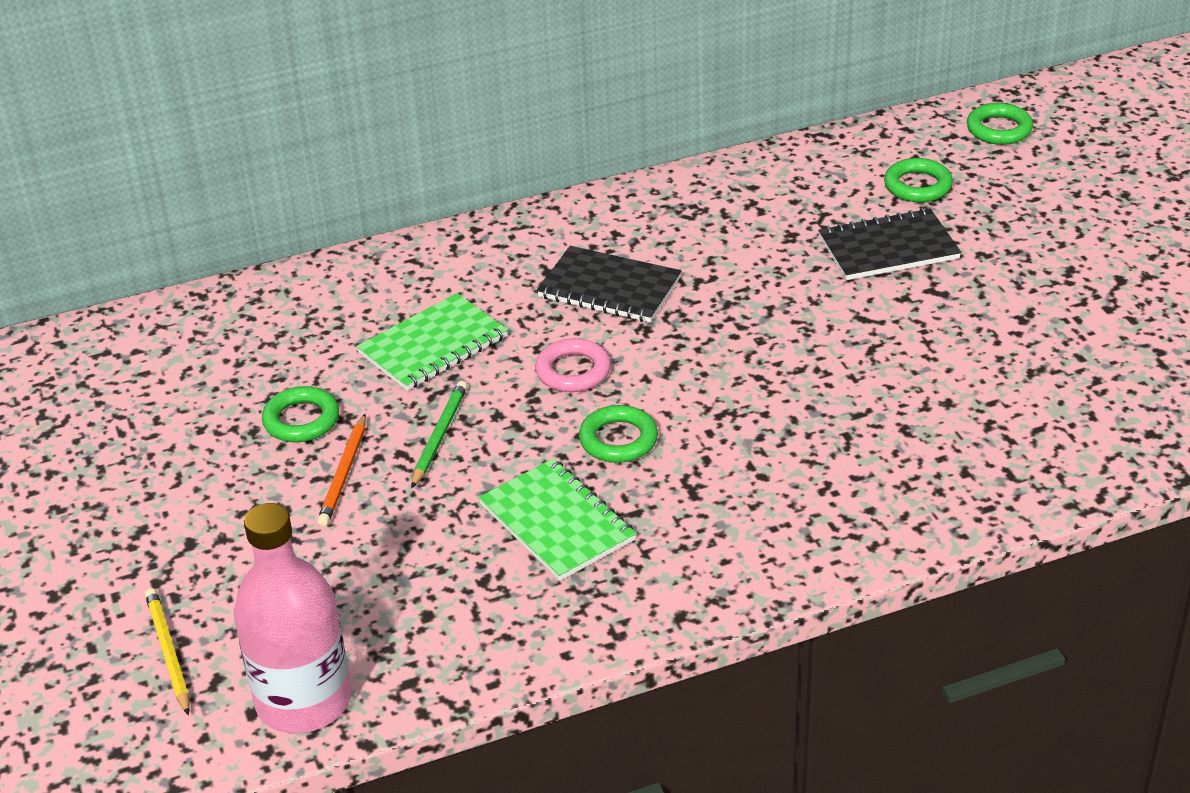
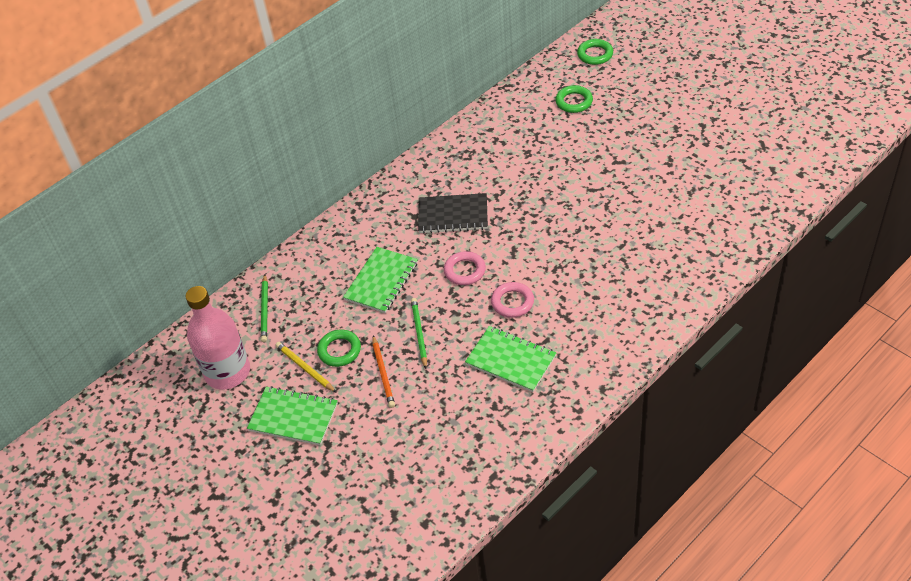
camera: 20 degrees left, 10 degrees up
yellow pencil [145,588,189,716] -> yellow pencil moved to [276,342,337,393]
pink bottle [234,503,351,733] -> pink bottle moved to [186,286,250,389]
green ring [579,405,658,463] -> pink ring [491,282,534,318]
black notebook [818,208,961,280] -> none
none -> green notebook [247,386,338,445]
none -> green pencil [261,274,268,342]

